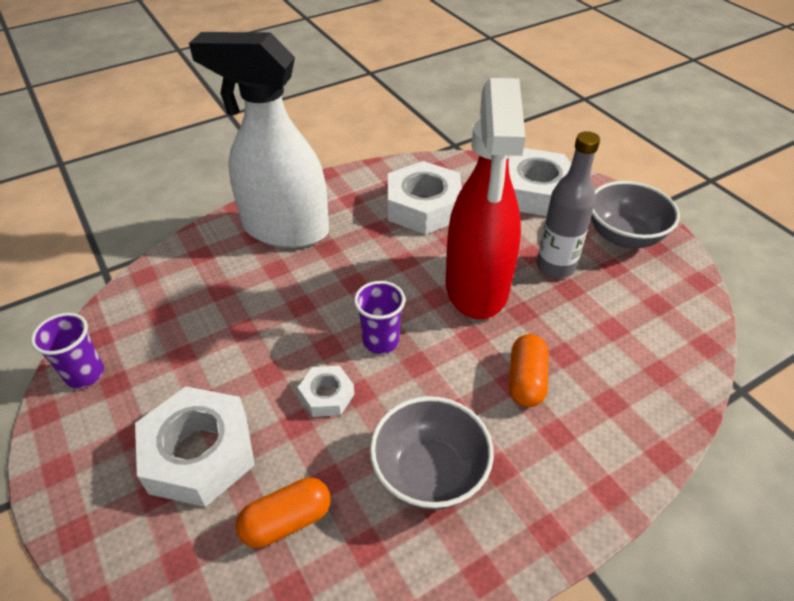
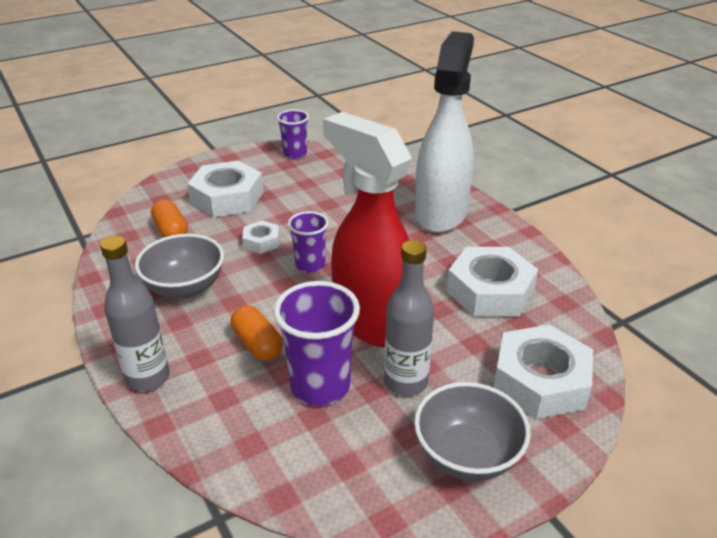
camera: 90 degrees right, 10 degrees down
red spray bottle [446,78,526,319] -> red spray bottle turned 45 degrees clockwise [323,112,412,348]
orange capsule [509,334,549,407] -> orange capsule turned 45 degrees clockwise [231,305,283,361]
none -> grey bottle [100,236,170,391]
none -> purple cup [273,281,360,406]

